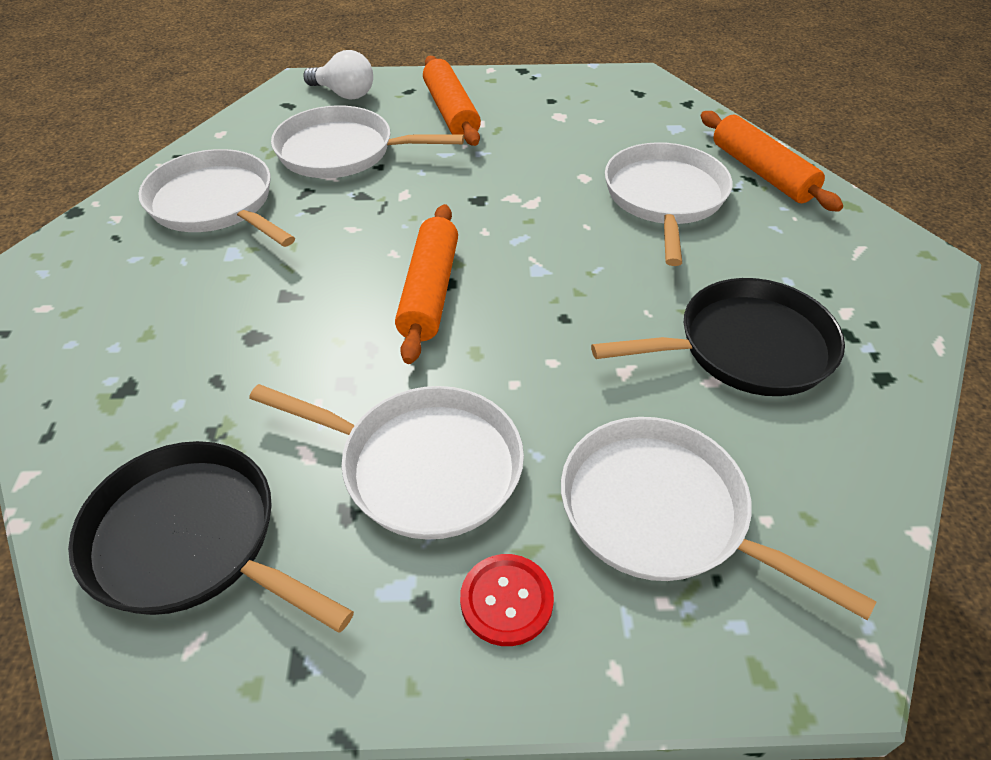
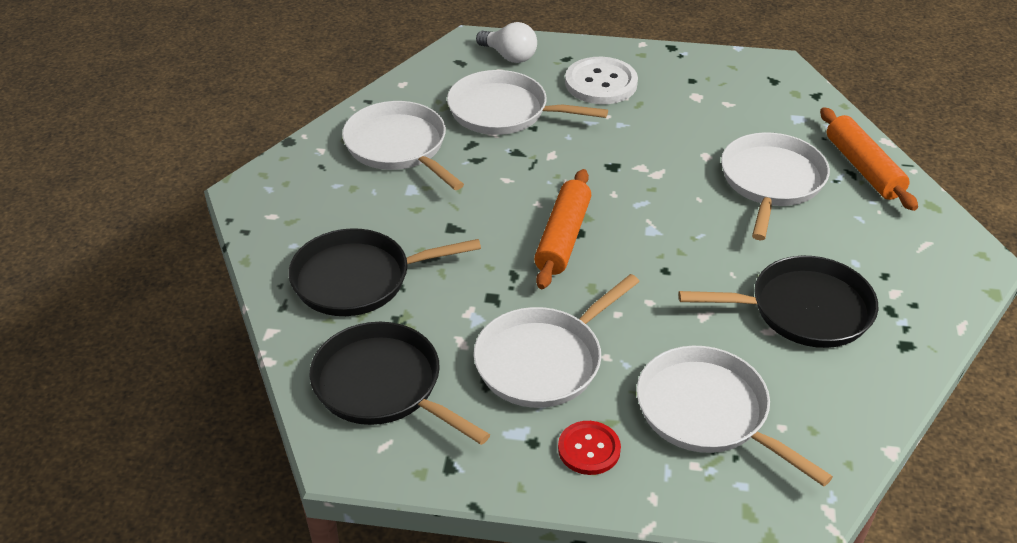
camera: 10 degrees right, 5 degrees down
white pan [249,384,524,540] -> white pan turned 105 degrees clockwise [474,274,640,408]
orange rolling pin [423,56,481,146] -> white button [565,57,638,104]
none -> black pan [288,228,481,316]

